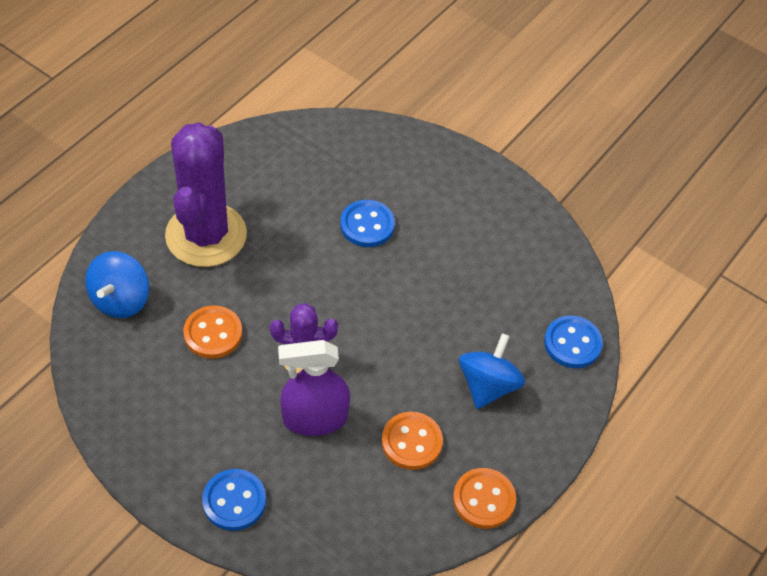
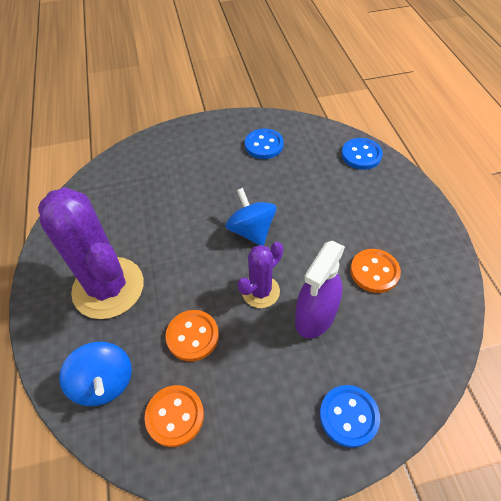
camera: 45 degrees left, 0 degrees up
blue button [340,200,395,247] -> blue button moved to [245,129,284,159]
orange button [453,468,516,529] -> orange button moved to [144,385,204,447]
blue spinning top [459,333,525,409] -> blue spinning top moved to [225,188,276,246]

